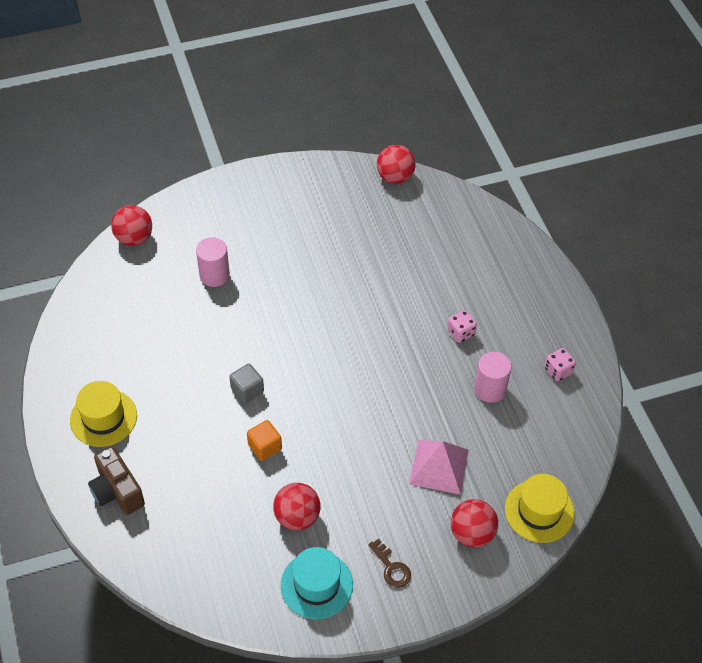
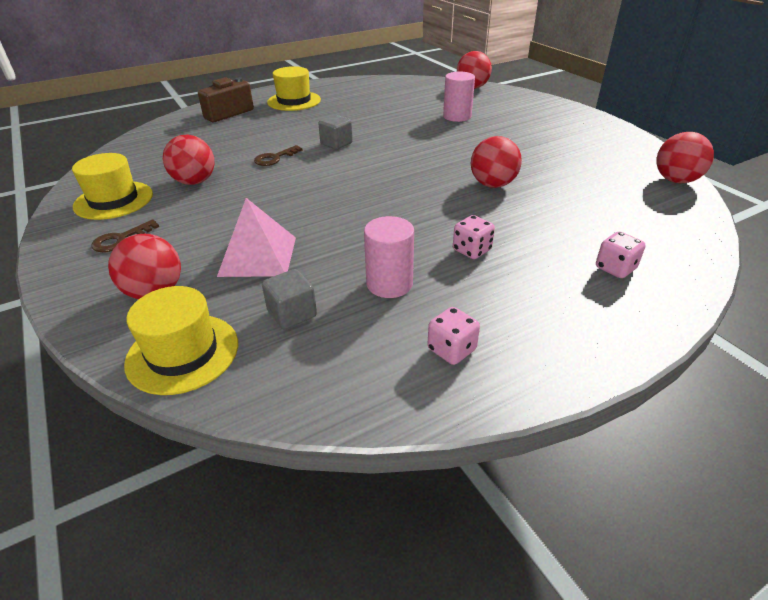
camera: 80 degrees right, 15 degrees down
orange cube [247,420,282,461] -> brown key [254,145,302,166]
turquoise hat [281,547,353,619] -> yellow hat [72,153,153,220]
none -> grey cube [262,269,317,329]
none -> red ball [471,136,522,188]
none -> pink dice [596,232,646,278]

